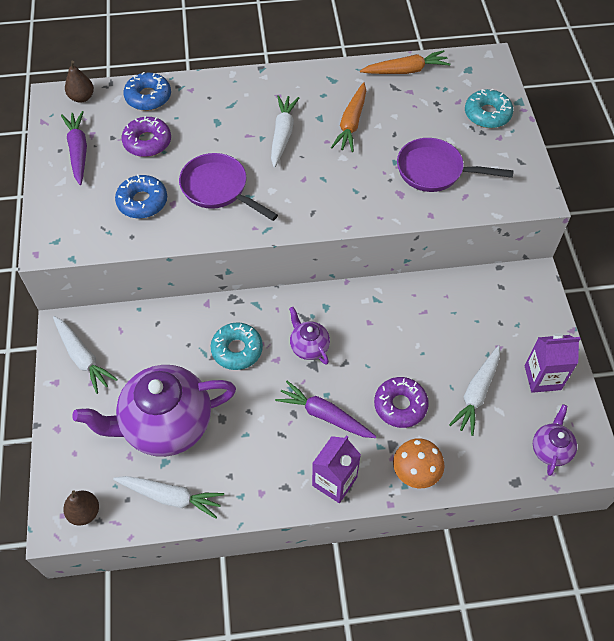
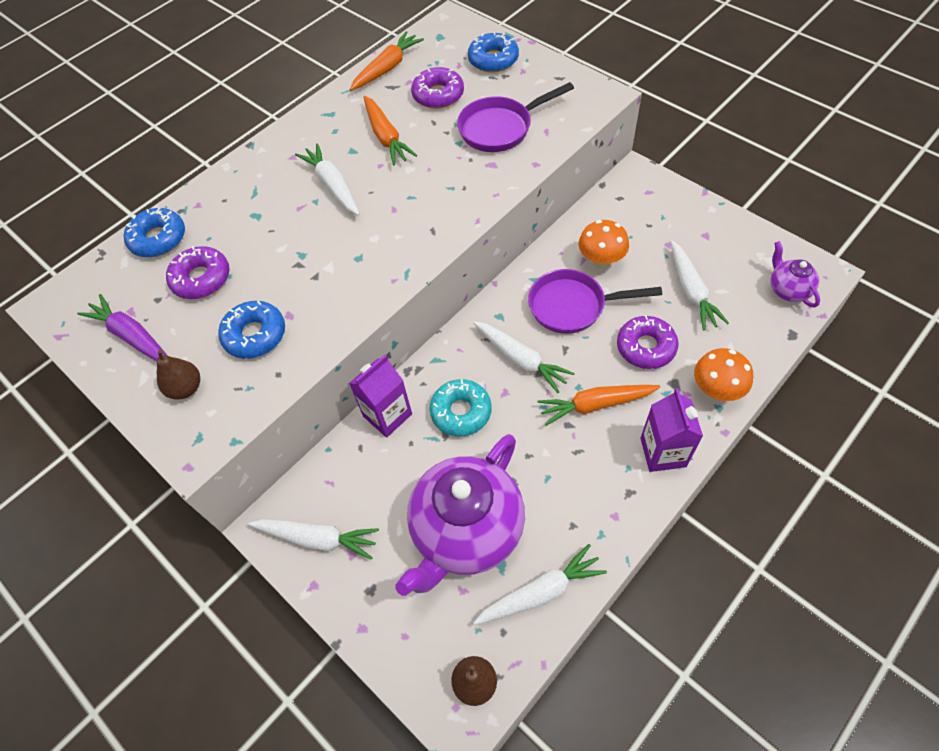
camera: 35 degrees left, 0 degrees up
brown pear [65,61,94,103] -> brown pear moved to [157,350,200,399]
purple pan [179,153,278,221] -> purple pan moved to [528,269,662,334]
purple carrot [275,381,376,438] -> orange carrot [537,385,660,426]
purple teapot [289,307,330,365] -> white carrot [473,321,575,393]
turquoise donut [465,89,513,128] -> blue donut [468,32,519,73]
purple carton [525,333,581,393] -> purple carton moved to [349,355,412,437]
none -> purple donut [411,67,464,109]
none -> orange mushroom [579,220,629,269]

